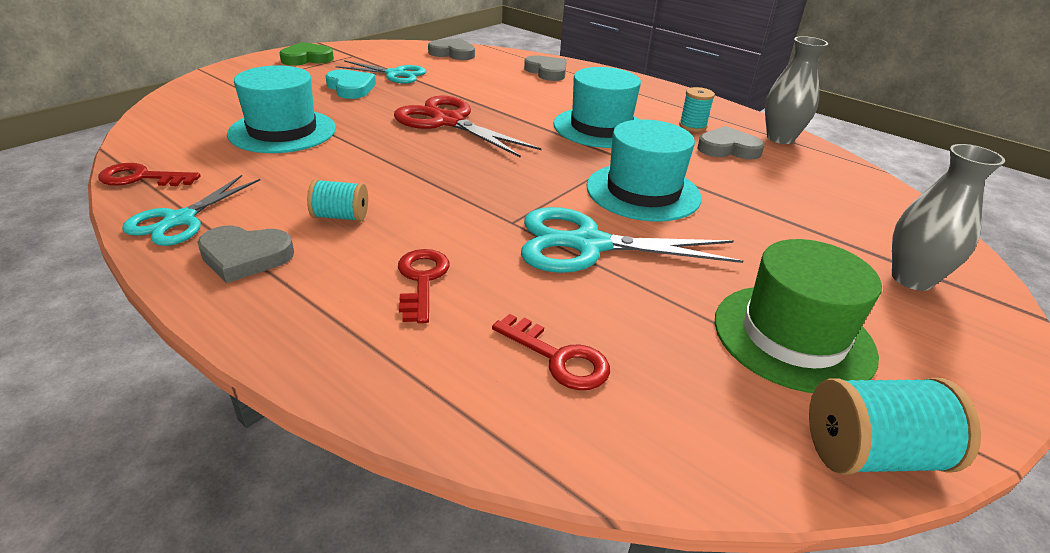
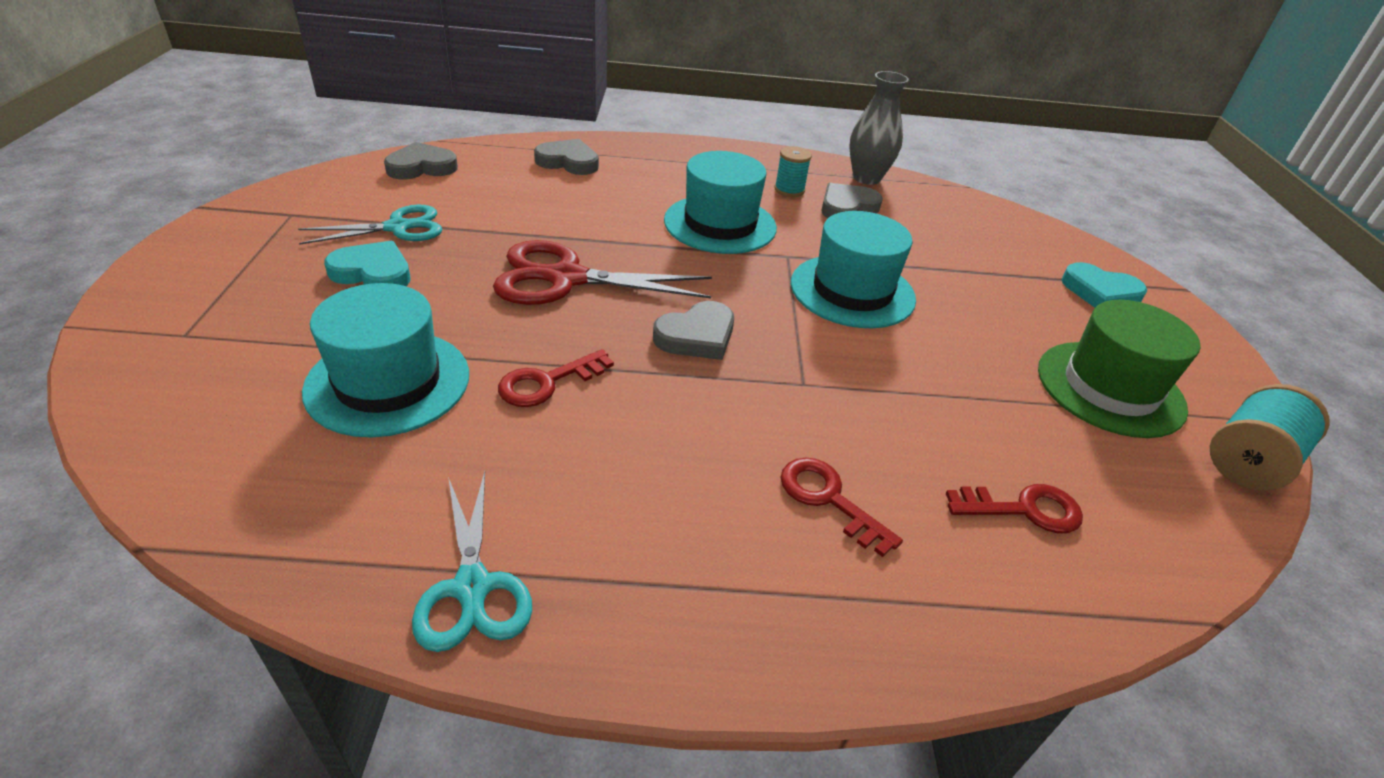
camera: 40 degrees left, 5 degrees up
red key [98,163,200,186] -> red key moved to [498,349,614,407]
grey heart [197,225,294,283] -> grey heart moved to [653,301,734,360]
green heart [279,42,334,66] -> none
turquoise spool [307,179,368,222] -> none
turquoise scissors [521,207,743,273] -> none
grey vase [892,144,1005,291] -> turquoise heart [1062,262,1147,308]

